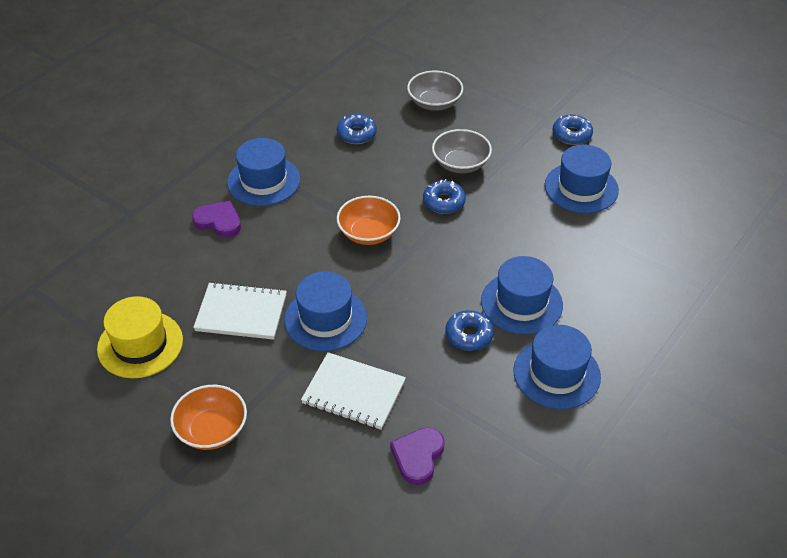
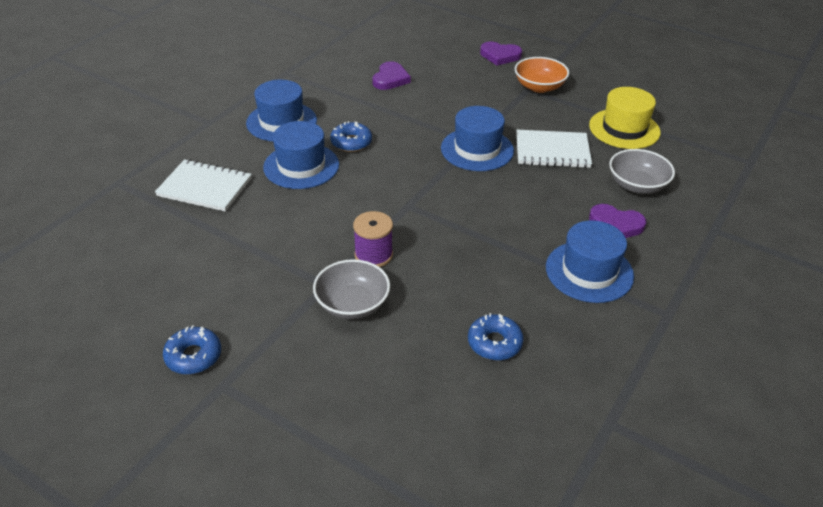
camera: 175 degrees right, 5 degrees down
white notebook [301,352,406,430] -> white notebook moved to [155,159,252,212]
orange bowl [337,196,401,245] -> none
grey bowl [407,71,463,111] -> grey bowl moved to [609,149,675,194]
blue donut [423,179,466,214] -> purple spool [353,211,393,267]
blue hat [545,145,619,213] -> none
none -> purple heart [480,42,522,66]

